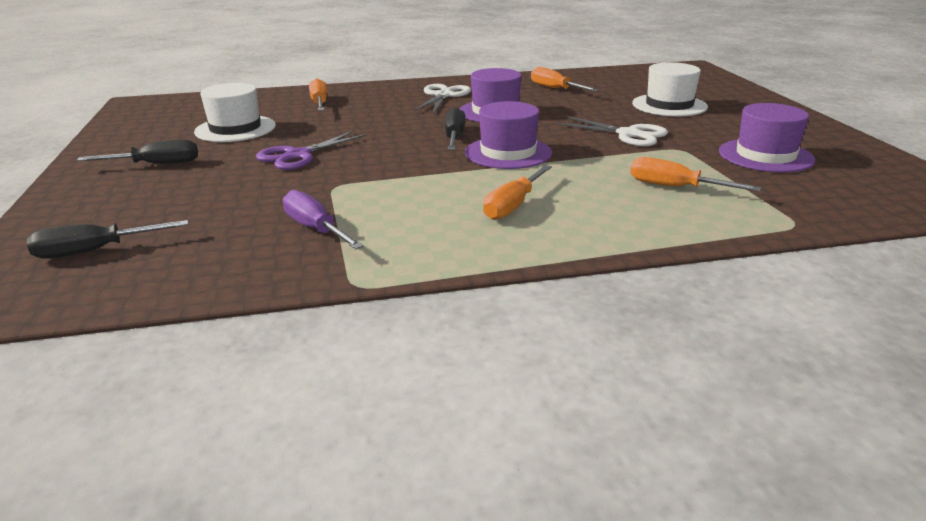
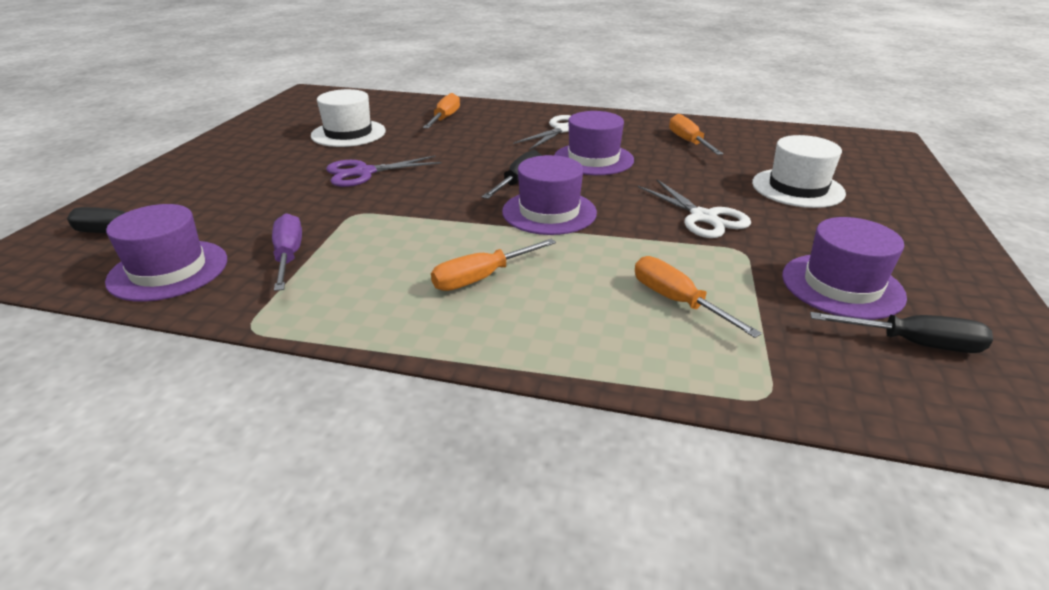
camera: 25 degrees right, 5 degrees up
black screwdriver [77,139,198,164] -> black screwdriver moved to [810,312,993,353]
none -> purple hat [105,204,227,302]

